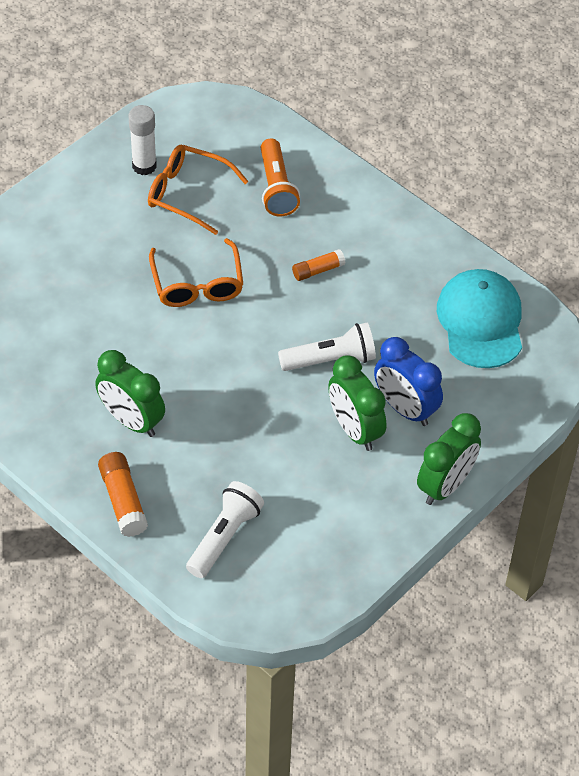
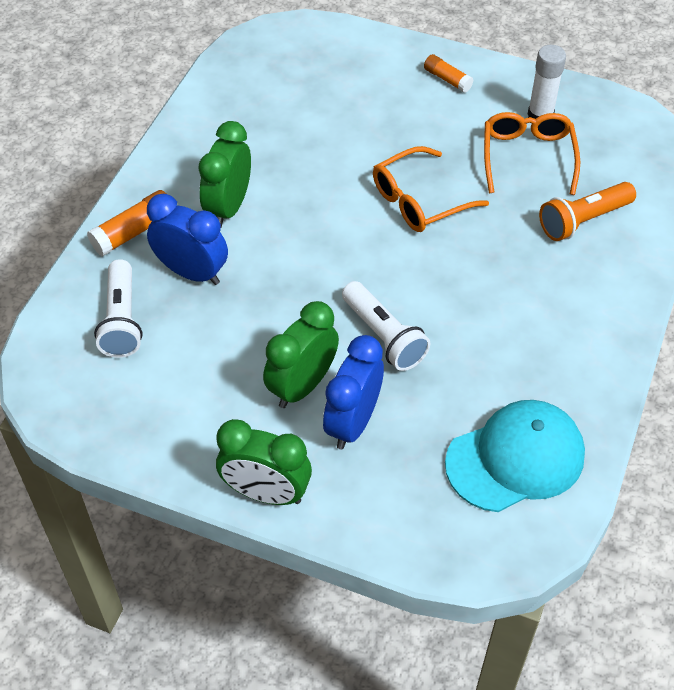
camera: 70 degrees right, 0 degrees up
white flashlight [186,481,264,578] -> white flashlight turned 75 degrees clockwise [94,259,142,358]
orange glue stick [292,249,345,281] -> orange glue stick moved to [424,54,474,93]
none -> blue clock [147,194,228,285]

